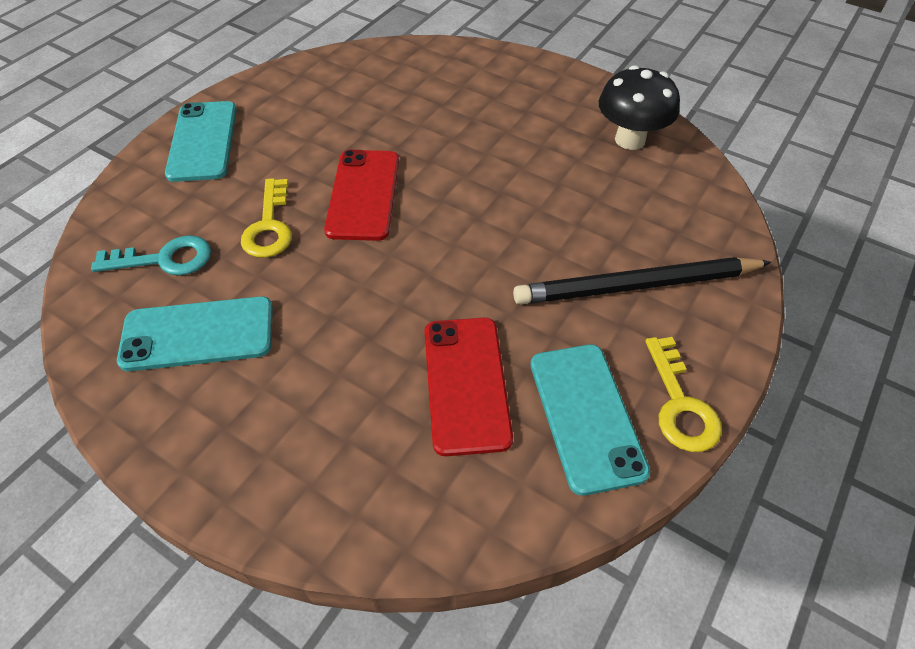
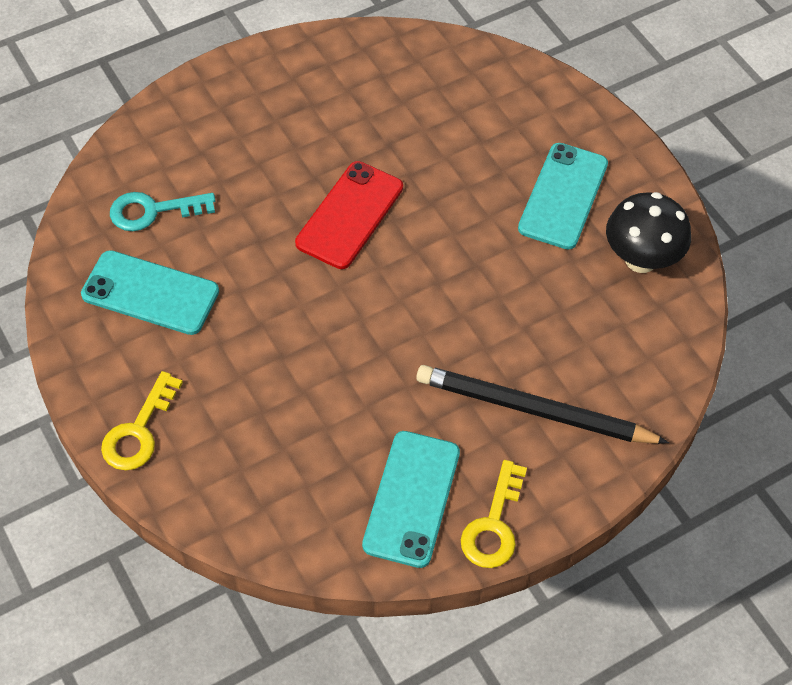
camera: 25 degrees right, 5 degrees up
turquoise key [91,235,211,275] -> turquoise key turned 150 degrees clockwise [110,192,215,231]
turquoise phone [165,101,237,182] -> turquoise phone moved to [518,143,608,250]
yellow key [241,178,292,258] -> yellow key moved to [101,371,183,470]
red phone [425,318,513,456] -> none

